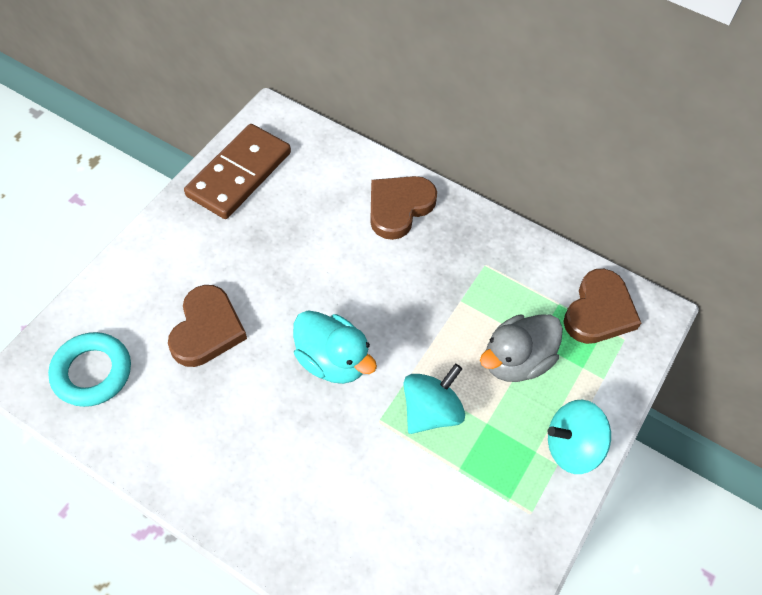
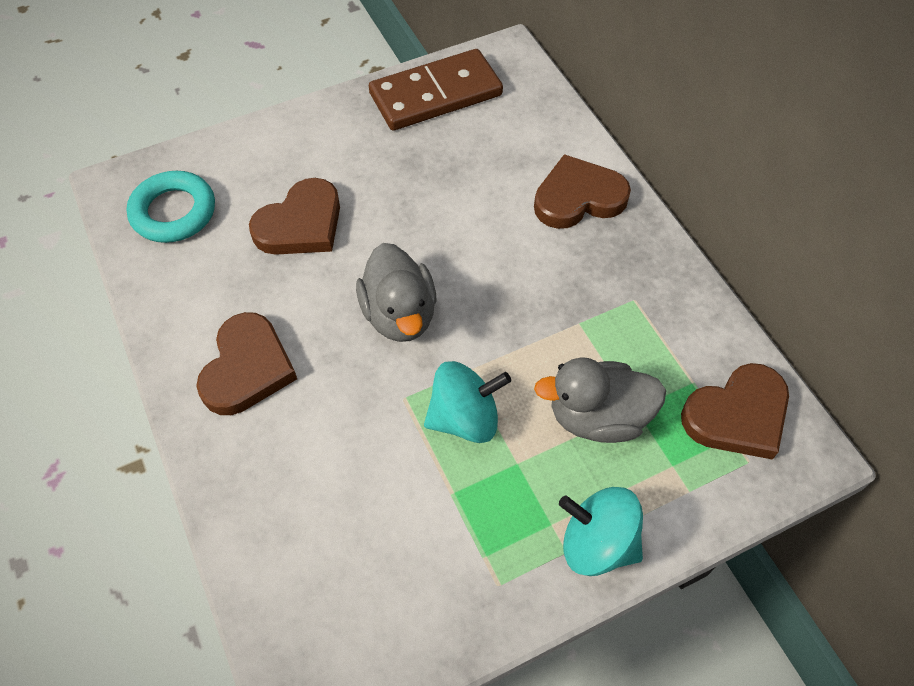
camera: 35 degrees right, 0 degrees up
turquoise duck [293,310,377,384] -> grey duck [356,243,436,342]
none -> brown heart [196,312,297,415]

